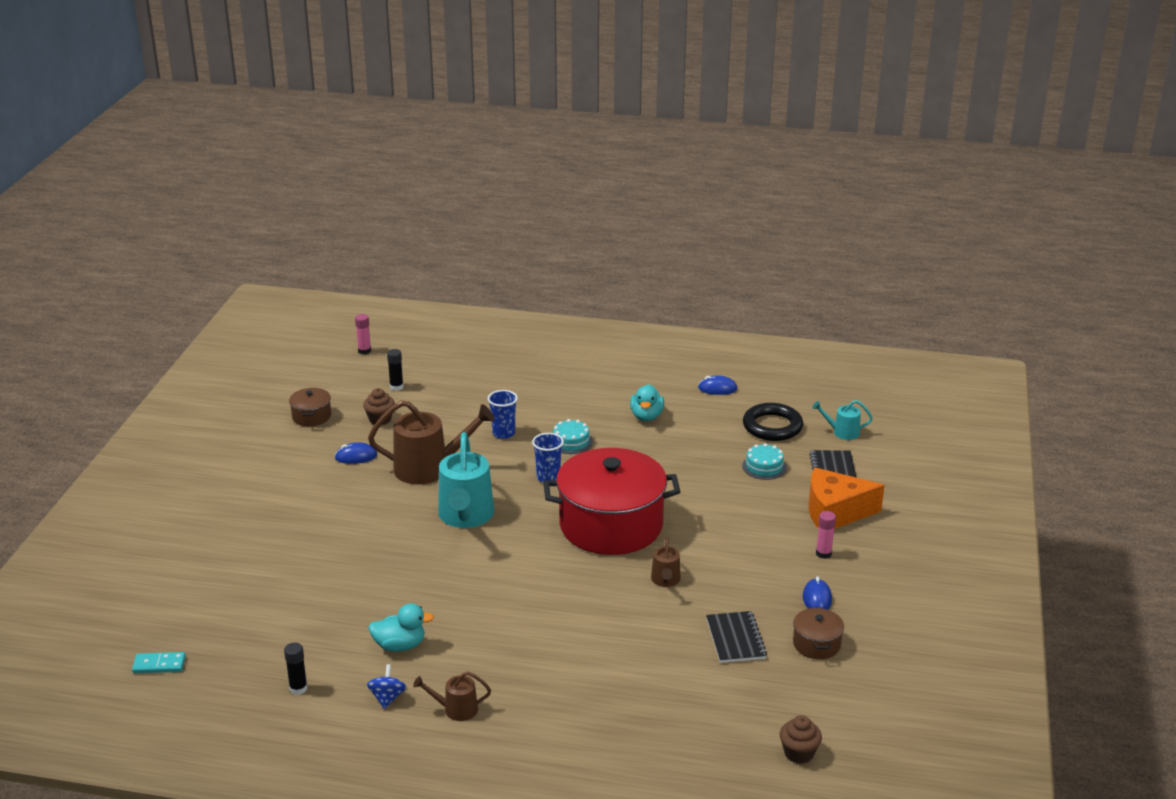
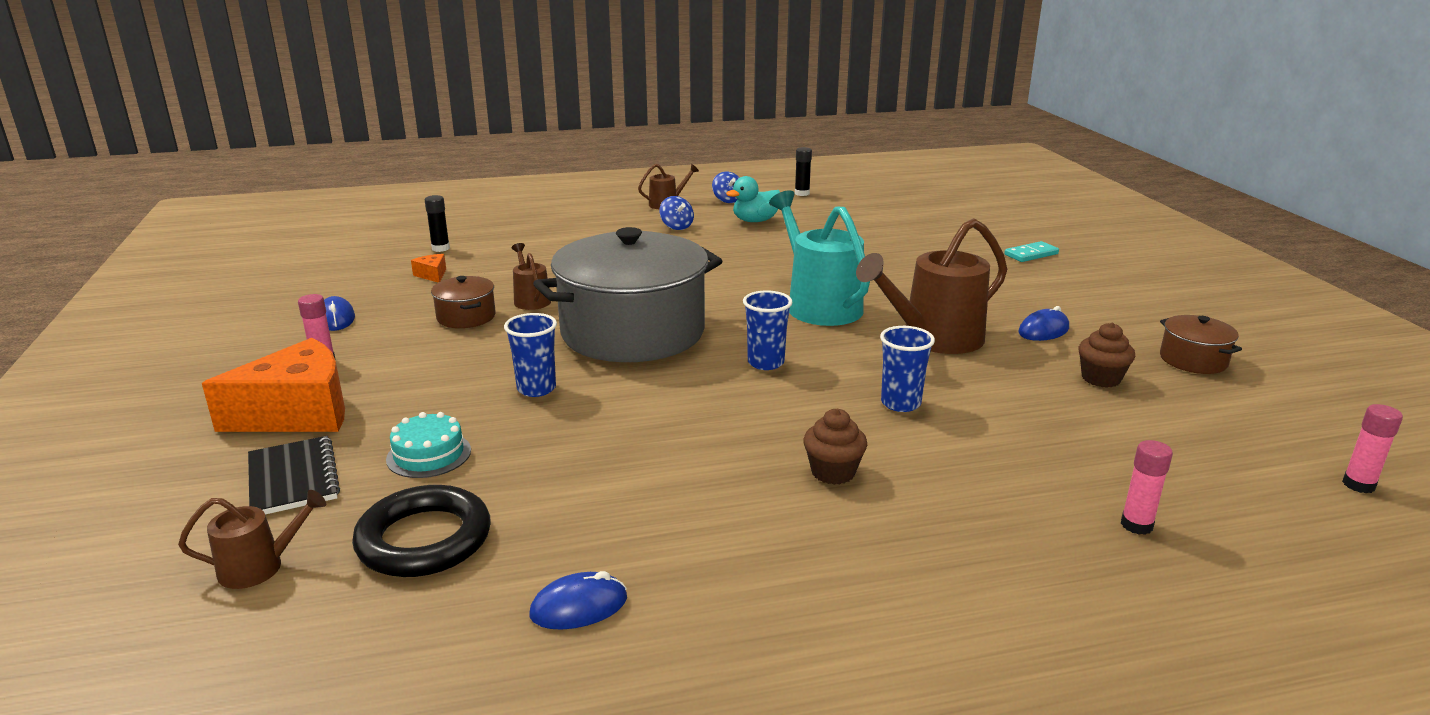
camera: 155 degrees right, 5 degrees down
turquoise domino [132,652,186,673] -> turquoise domino moved to [1004,241,1059,262]
black glue stick [387,349,404,391] -> black glue stick moved to [425,195,450,252]
red pot [543,448,680,555] -> grey pot [533,227,722,362]
turquoise cake [553,419,593,454] -> none
turquoise duck [630,384,664,421] -> none
black notebook [706,611,767,663] -> orange cheese [411,254,446,283]
brown cupcake [780,715,822,764] -> brown cupcake moved to [803,409,867,485]
brown pot [793,608,844,659] -> brown pot moved to [431,276,496,328]
turquoise watering can [812,400,873,440] -> brown watering can [178,490,326,589]
none -> blue cup [504,313,557,397]
none -> blue spinning top [659,196,694,230]
none -> pink glue stick [1121,440,1173,535]

